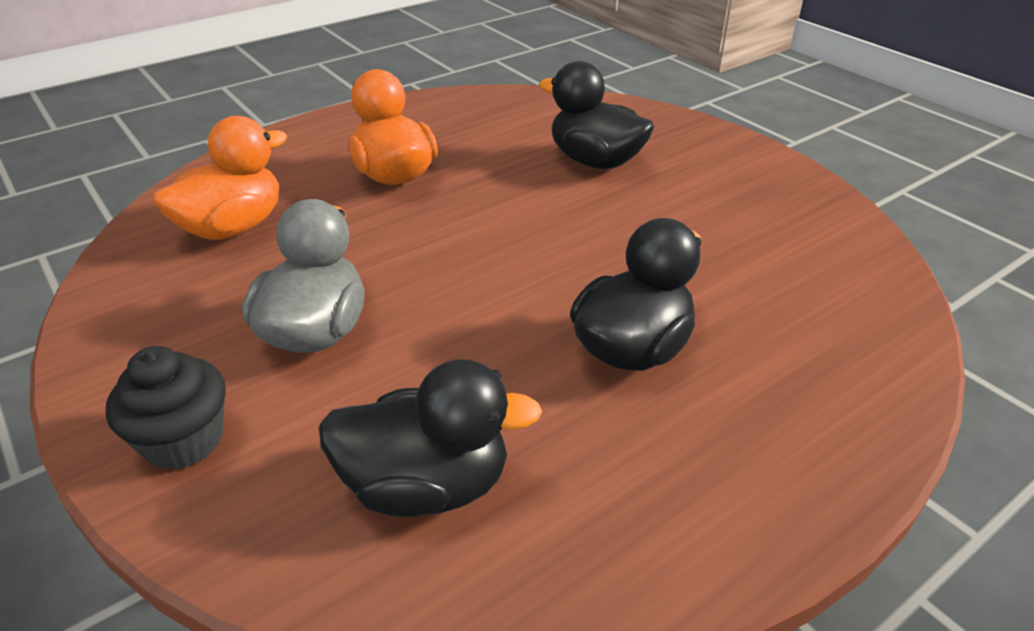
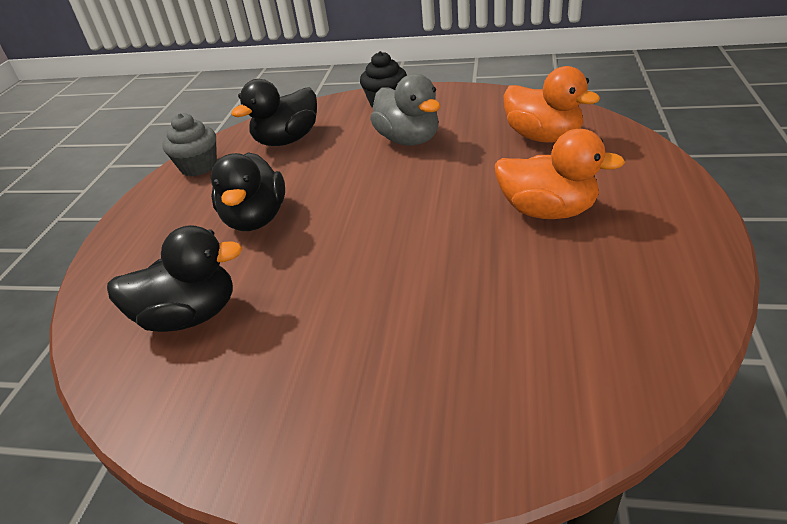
camera: 140 degrees right, 0 degrees up
orange duck [153,116,287,240] -> orange duck turned 45 degrees counterclockwise [503,66,600,143]
black duck [539,61,654,169] -> black duck moved to [107,225,243,332]
none -> grey cupcake [162,113,217,176]

